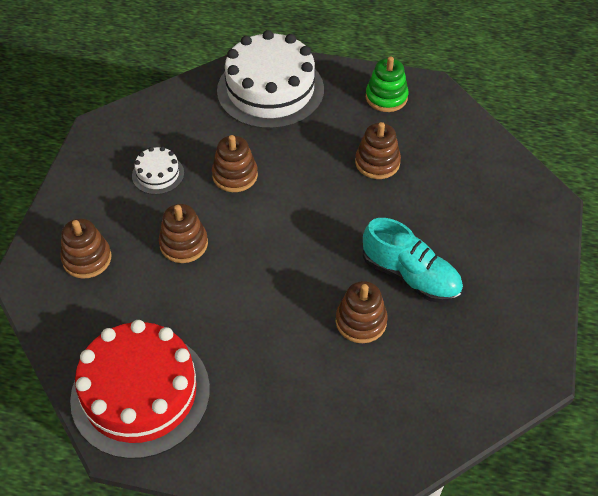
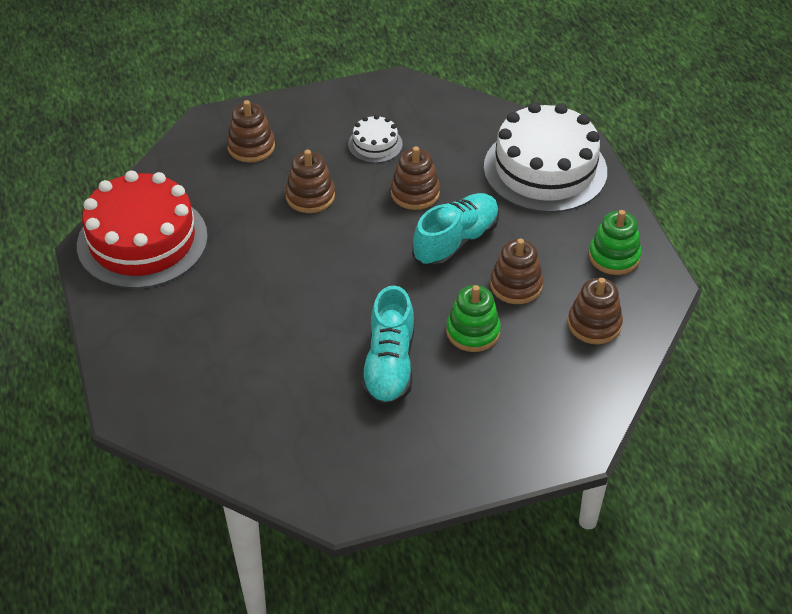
camera: 60 degrees right, 5 degrees down
brown stacking toy [336,281,388,343] -> brown stacking toy moved to [568,278,623,344]
none -> turquoise shoe [412,193,499,269]
none -> green stacking toy [446,285,501,352]

